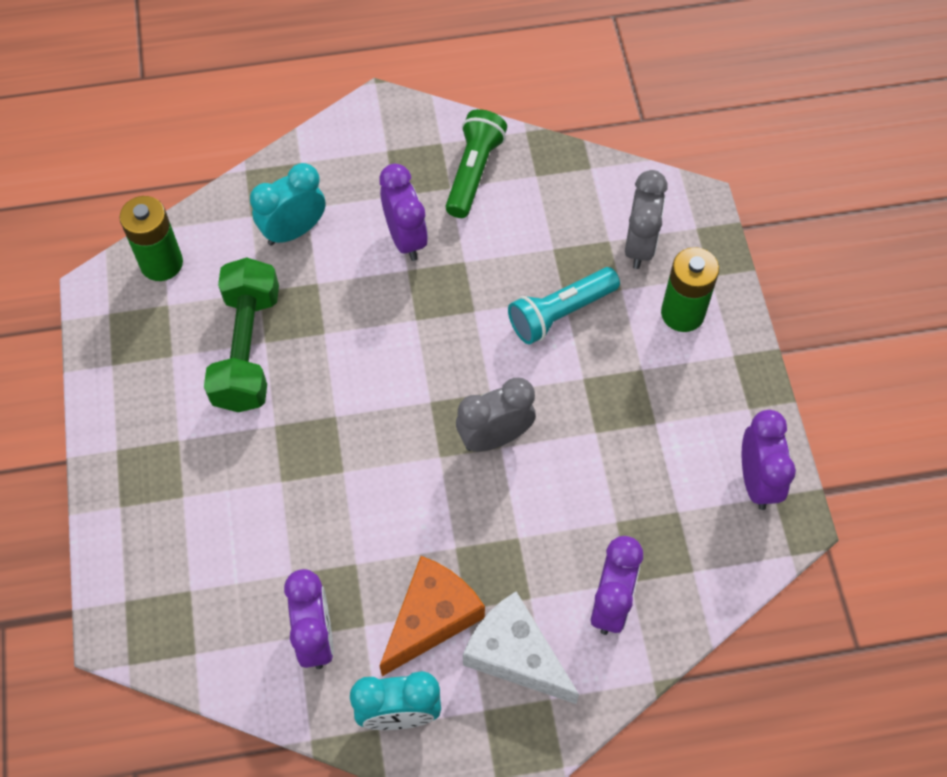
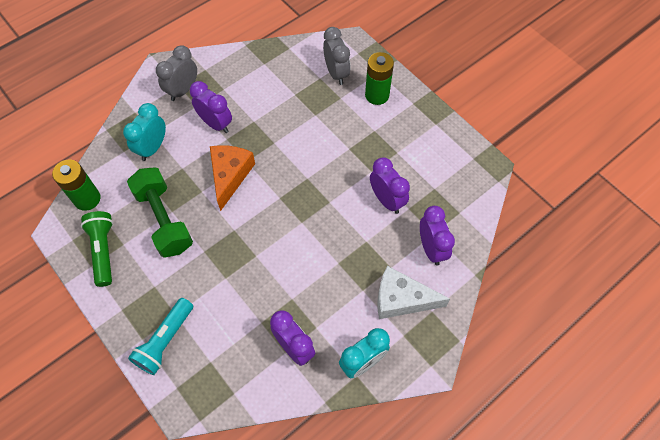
camera: 30 degrees left, 0 degrees up
orange cheese [380,556,485,676] -> orange cheese moved to [210,145,255,211]
green flashlight [446,109,507,218] -> green flashlight moved to [81,211,113,287]
grey clock [456,378,536,452] -> grey clock moved to [156,45,197,101]
turquoise flashlight [508,267,620,344] -> turquoise flashlight moved to [128,298,193,375]
purple clock [742,410,796,510] -> purple clock moved to [370,158,410,214]

